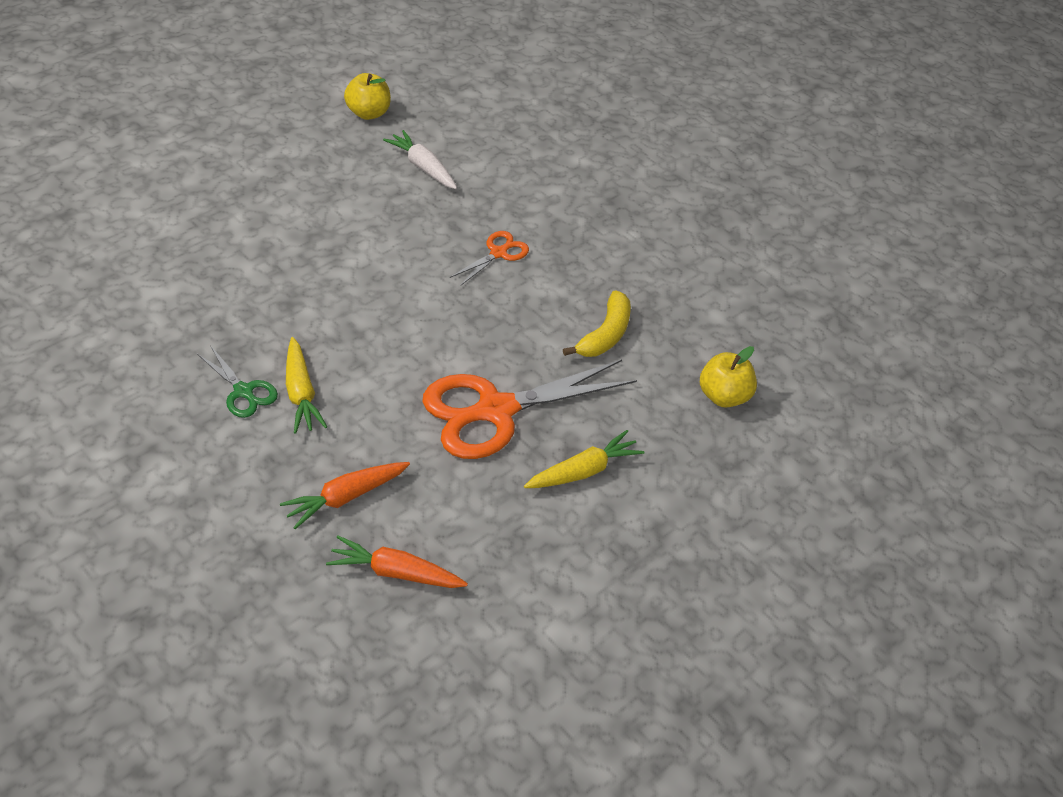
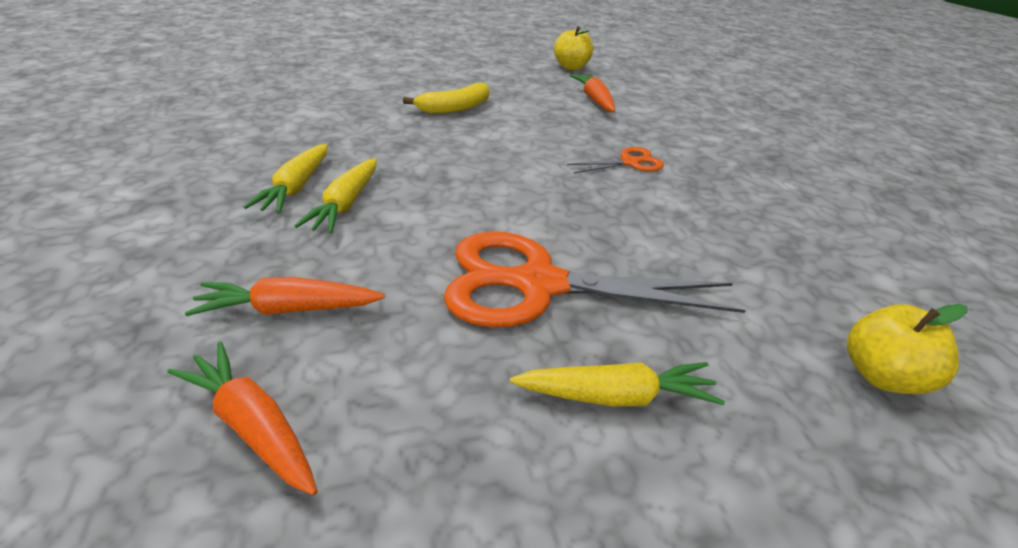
camera: 30 degrees right, 10 degrees down
green scissors [197,345,278,418] -> yellow carrot [244,144,328,213]
white carrot [383,130,457,189] -> orange carrot [570,74,615,112]
yellow banana [563,290,631,357] -> yellow banana moved to [403,83,489,114]

